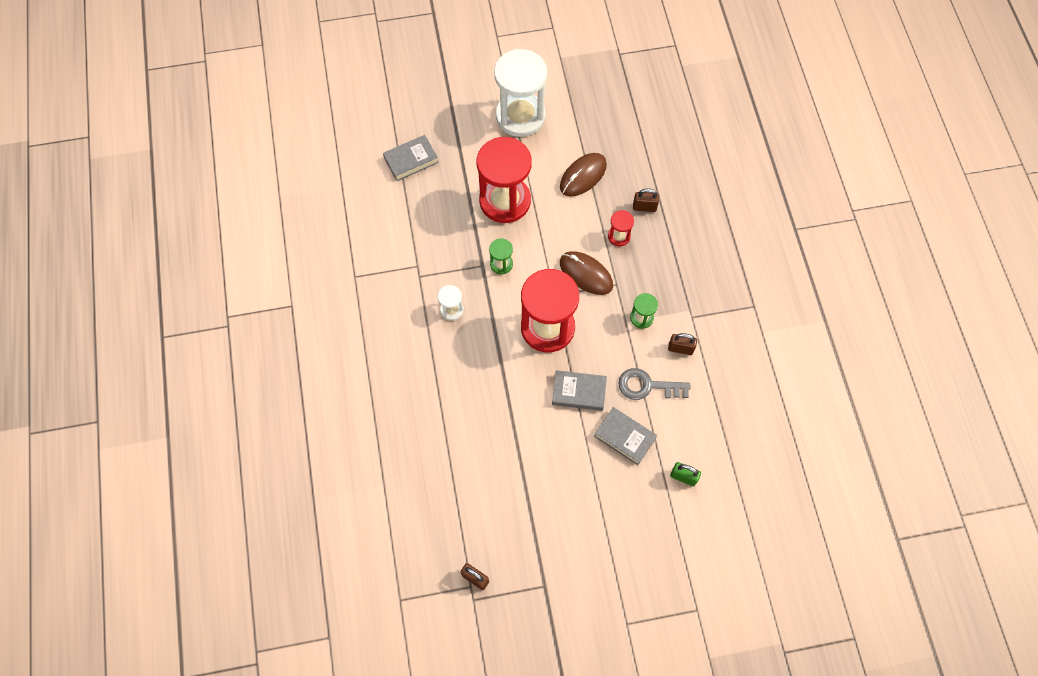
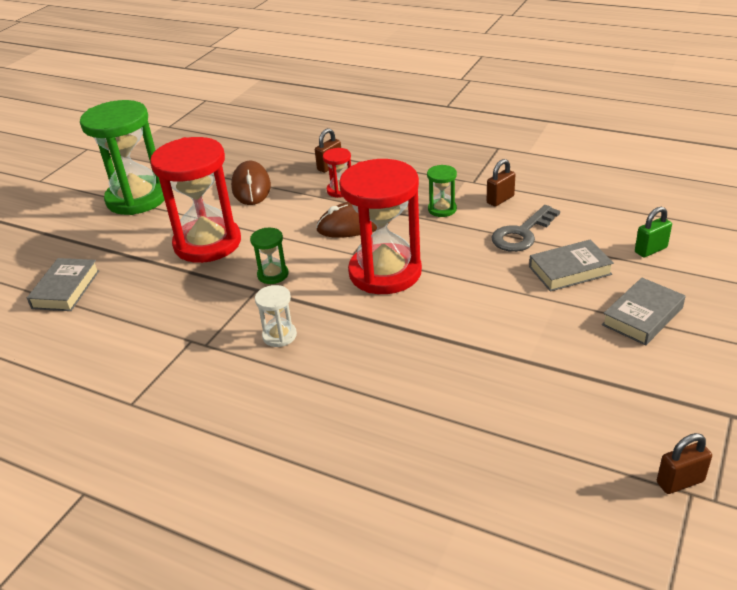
camera: 50 degrees left, 30 degrees down
white hourglass [494,49,547,137] -> green hourglass [80,100,165,215]
grey book [552,370,607,411] -> grey book moved to [602,278,686,345]

